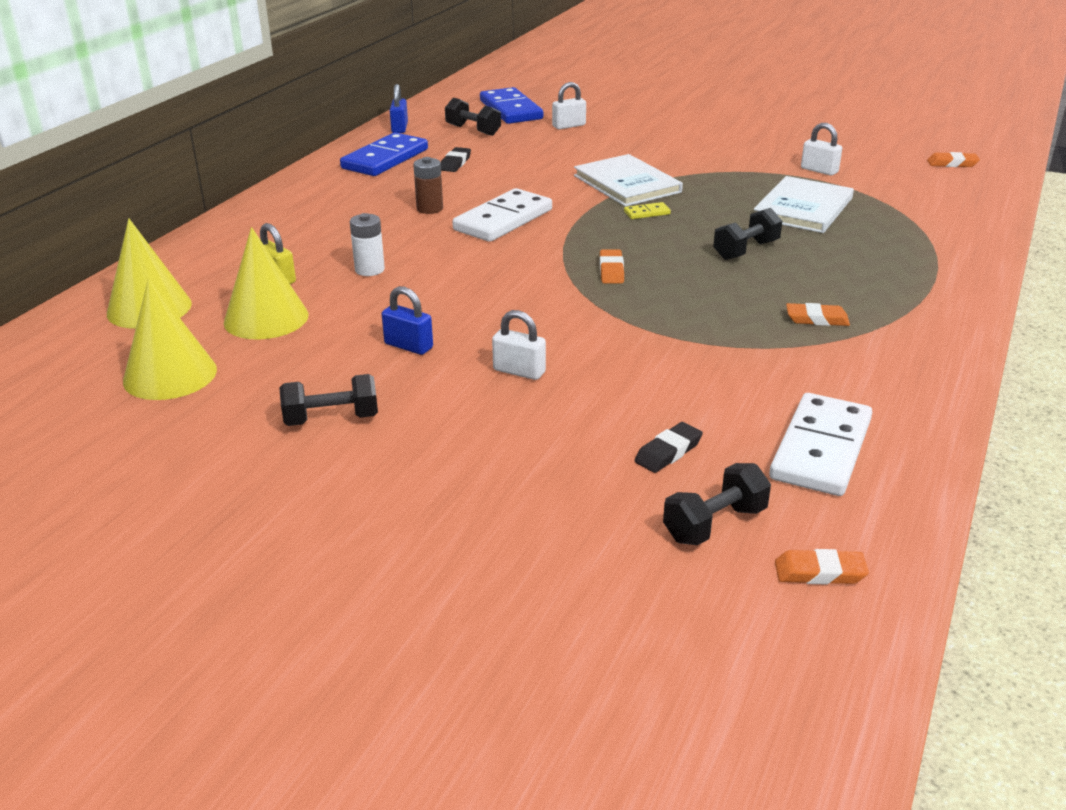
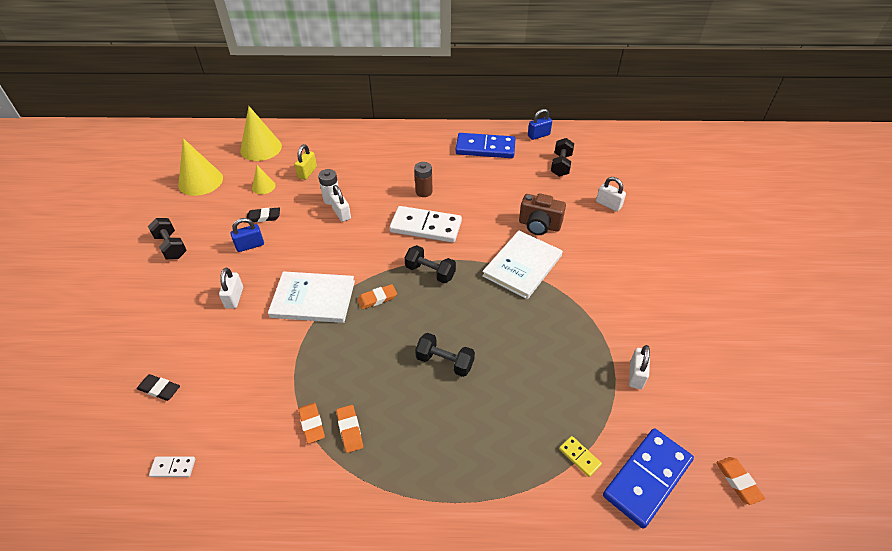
camera: 65 degrees right, 15 degrees up
yellow cone [224,227,309,340] -> yellow cone [252,165,275,194], size x0.53
blue padlock [382,286,433,355] -> blue padlock turned 60 degrees clockwise [231,218,264,252]
black eraser [441,147,471,172] -> black eraser moved to [246,208,280,223]
blue domino [480,87,543,124] -> blue domino moved to [603,428,694,529]
yellow domino [624,202,671,219] -> yellow domino moved to [559,436,602,477]
black dumbbell [663,463,771,545] -> black dumbbell moved to [404,245,456,283]
white book [754,176,854,233] -> white book moved to [268,271,355,323]
white domino [769,393,872,496] -> white domino [149,457,195,477], size x0.43
orange eraser [775,549,869,584] -> orange eraser moved to [298,403,325,444]
none -> white padlock [330,185,351,222]
none -> brown camera [519,193,566,235]

